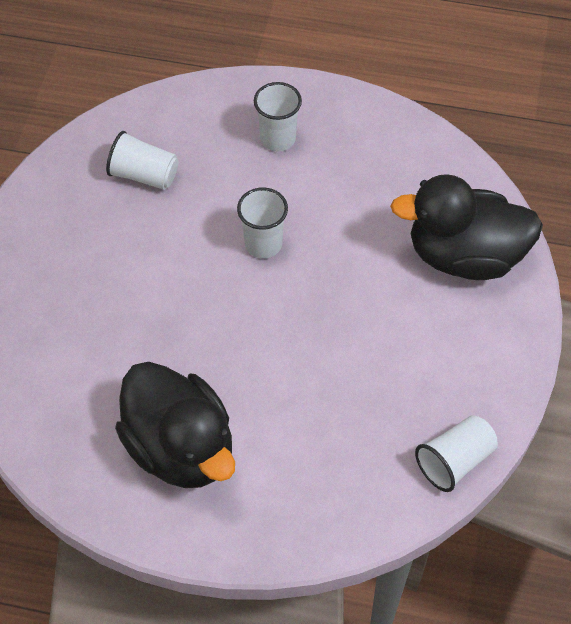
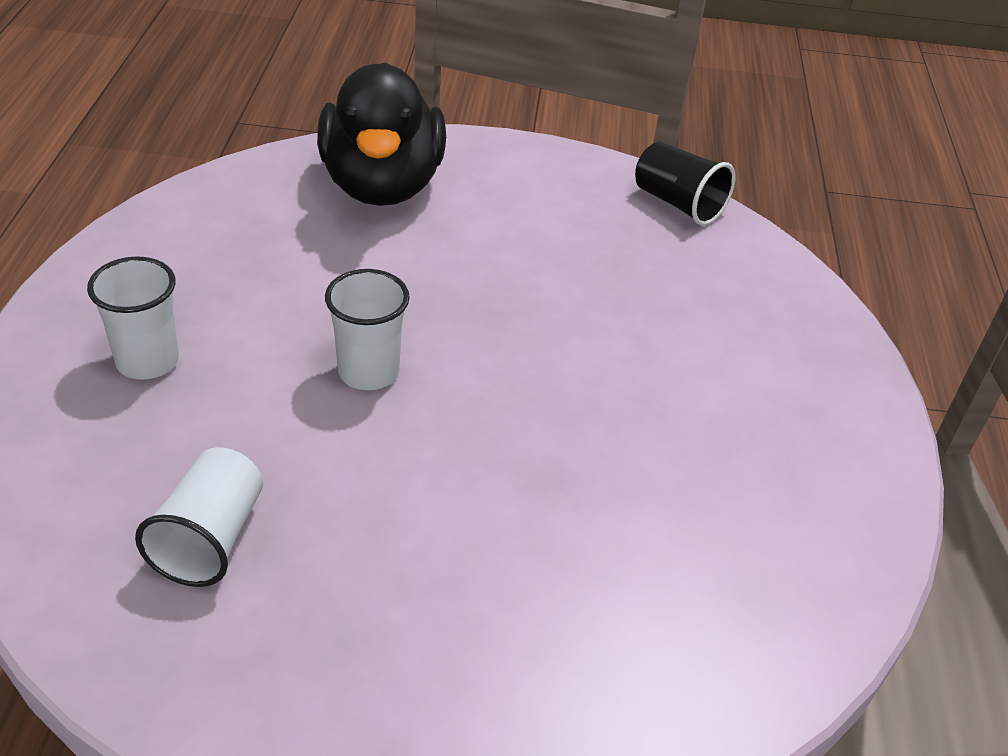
camera: 100 degrees left, 15 degrees down
black duck [115,362,235,488] -> none
white cup [415,415,498,492] -> black cup [635,141,735,225]

